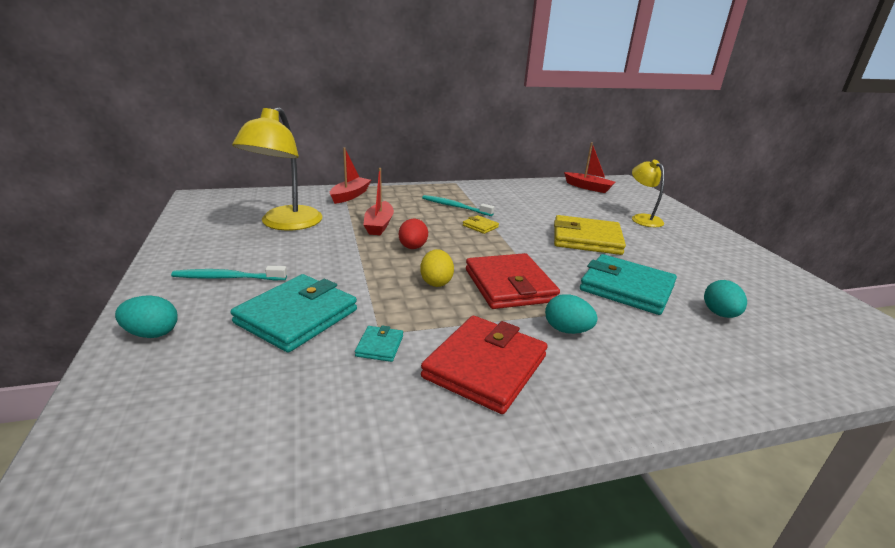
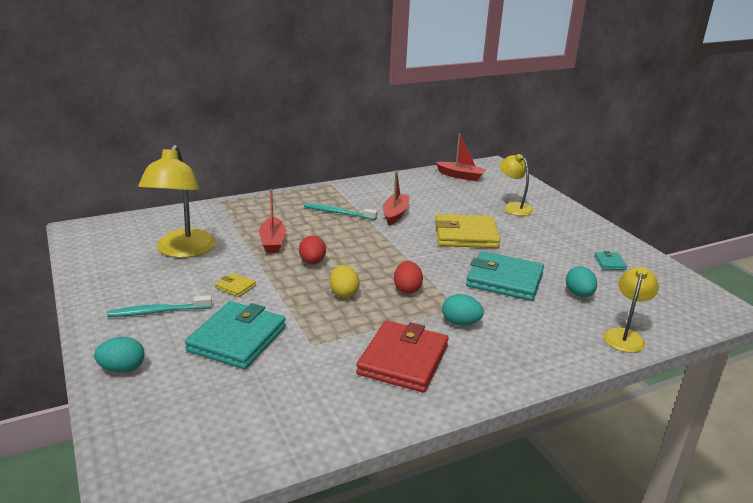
camera: 10 degrees left, 0 degrees up
red boat [330,148,371,204] -> red boat moved to [383,170,409,225]
turquoise wallet [355,325,403,362] -> turquoise wallet moved to [594,251,627,270]
yellow wallet [463,215,499,234] -> yellow wallet moved to [215,273,256,297]
red wallet [466,253,560,309] -> red egg [394,261,423,294]
none -> yellow lamp [604,267,659,353]

